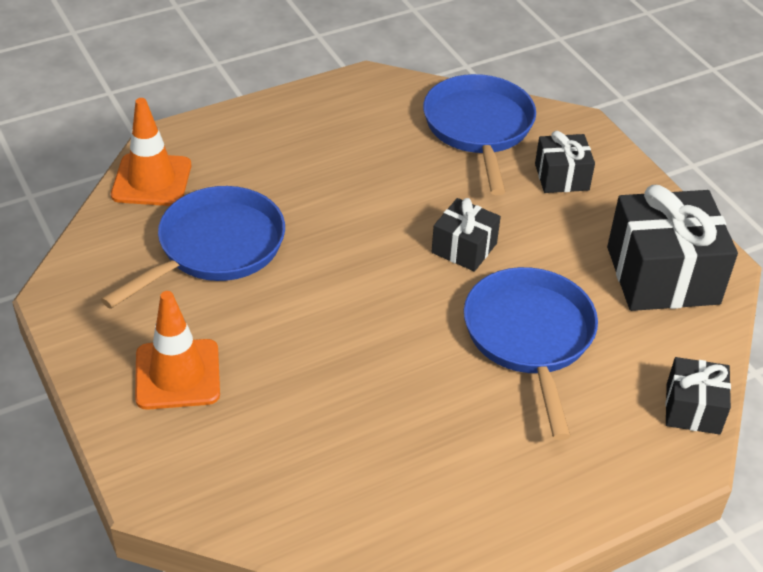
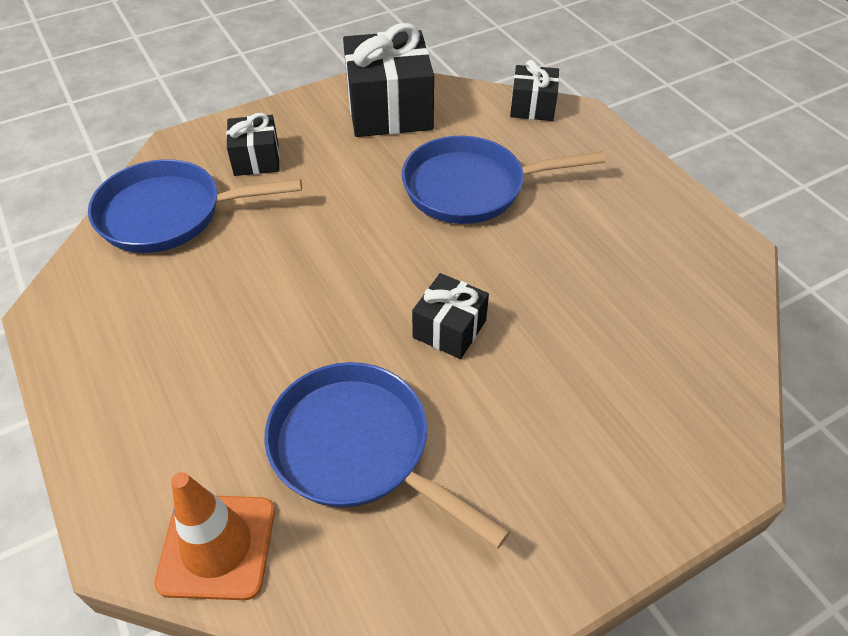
camera: 90 degrees left, 5 degrees up
orange traffic cone [135,291,220,410] -> none
black gift [432,198,501,272] -> black gift moved to [412,273,489,359]

